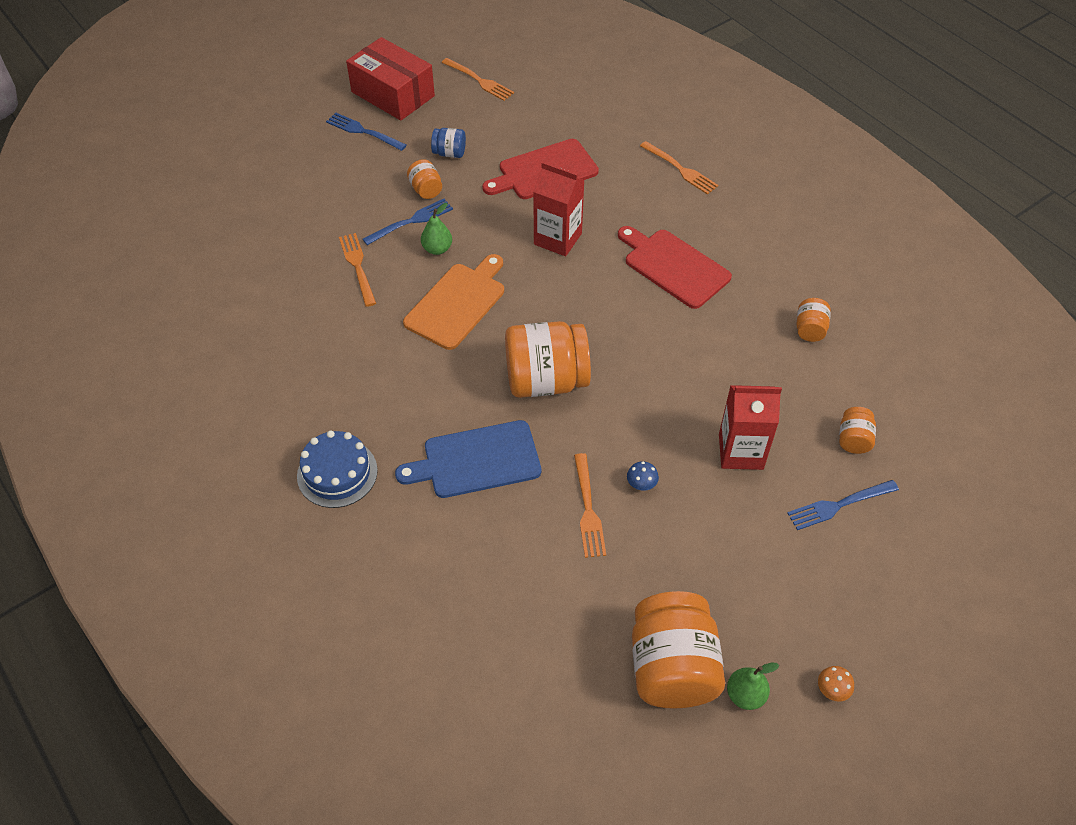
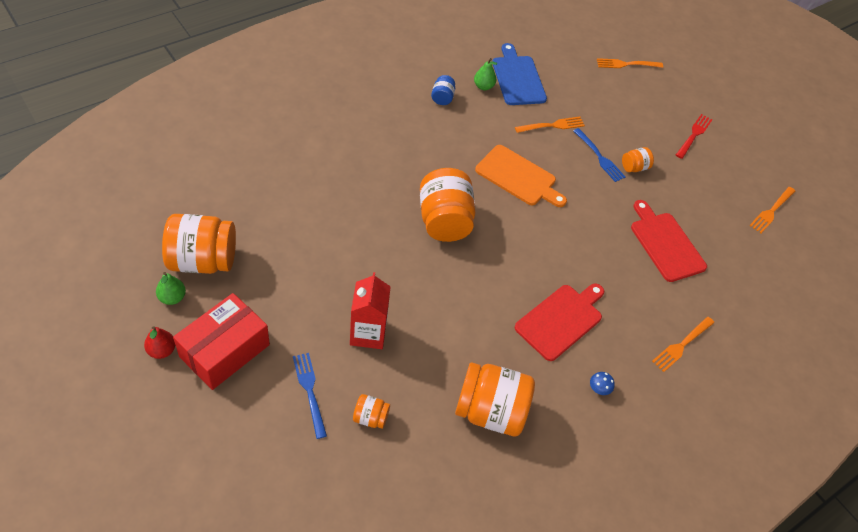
camera: 85 degrees right, 0 degrees up
blue cake [297,430,378,508] -> none
blue fork [326,113,407,151] -> red fork [676,114,712,159]
red box [346,37,435,121] -> red box moved to [173,293,270,390]
blue cutting board [395,420,541,498] -> blue cutting board moved to [492,43,547,105]
green pear [421,203,452,255] -> green pear moved to [474,58,497,90]
blue jar [431,128,466,158] -> blue jar moved to [431,75,455,105]
red carton [533,162,585,256] -> none
orange fork [574,453,606,558] -> orange fork moved to [597,58,663,68]
blue mushroom [627,461,659,491] -> blue mushroom moved to [590,372,615,395]
orange jar [796,298,831,342] -> orange jar [455,362,535,436], size x2.16
orange mushroom [818,666,854,702] -> red pear [144,326,175,359]

